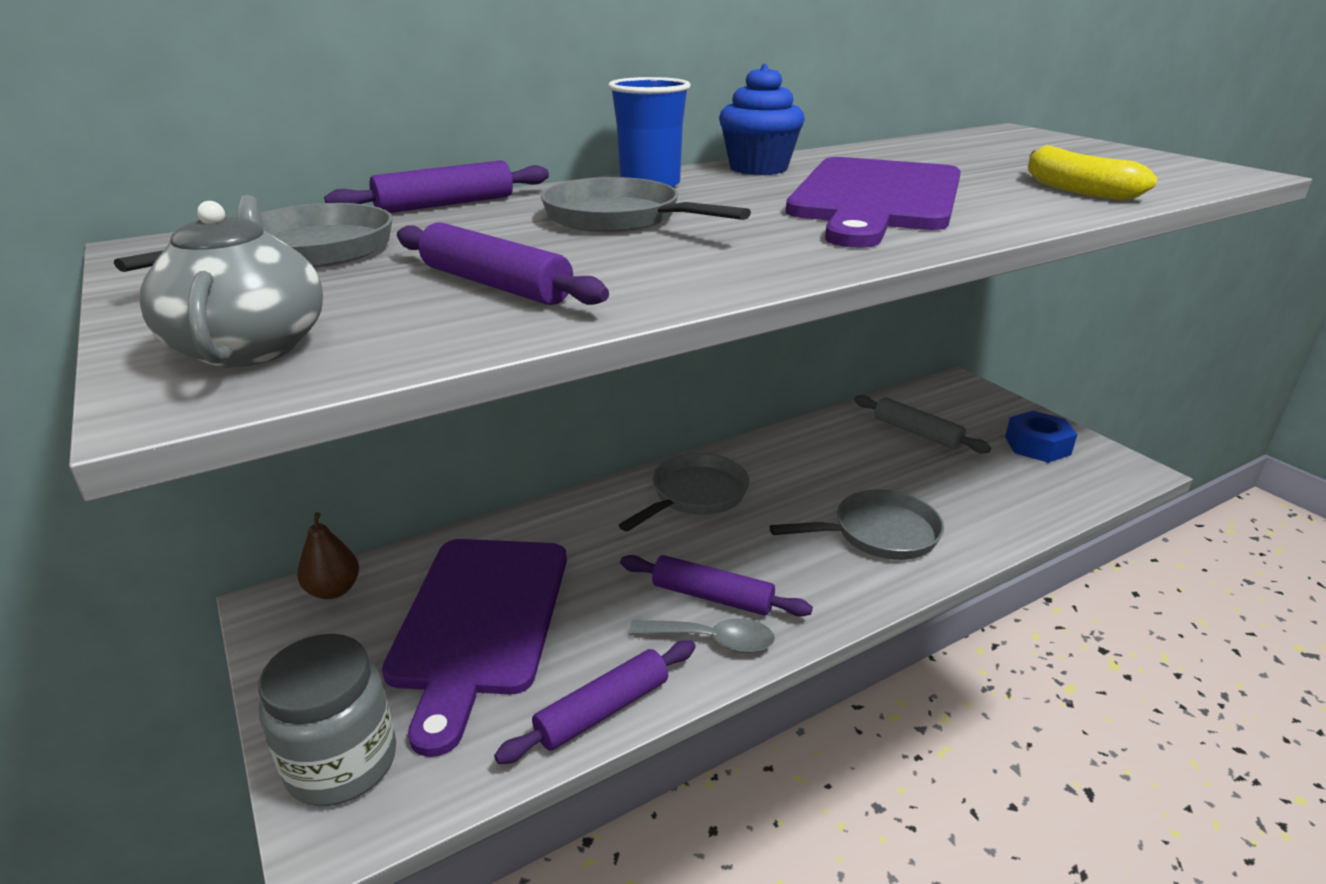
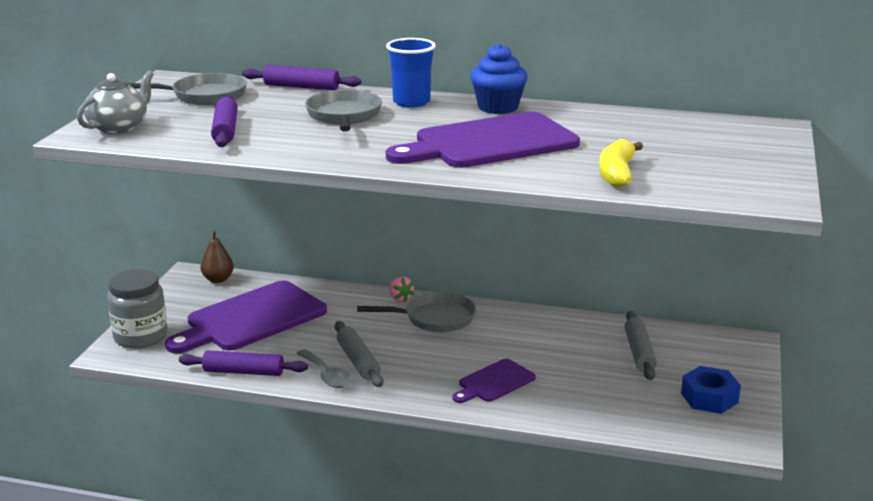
camera: 45 degrees right, 5 degrees down
purple rolling pin [620,555,813,617] -> grey rolling pin [335,321,383,387]
grey pan [769,489,944,560] -> purple cutting board [453,359,536,403]
none -> pink strawberry [389,277,415,303]

